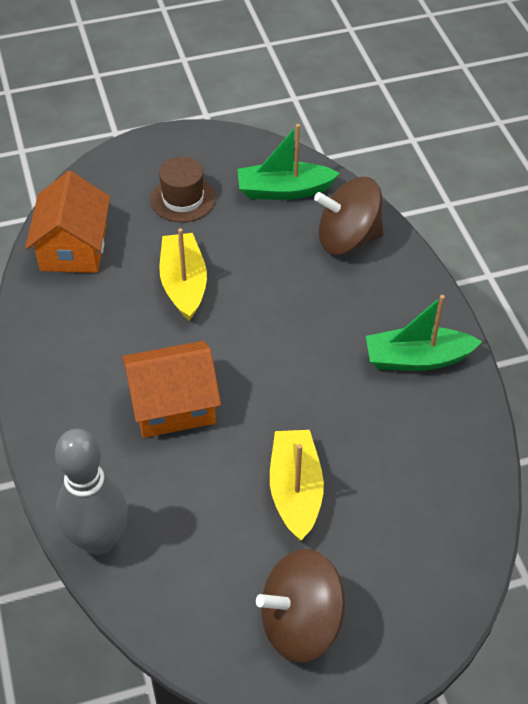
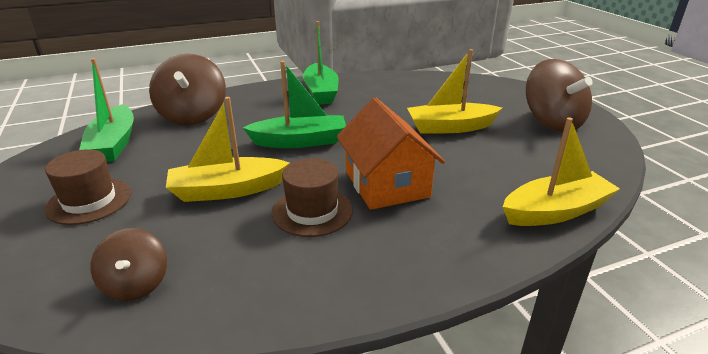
camera: 95 degrees left, 20 degrees down
orange house [25,171,110,273] -> brown spinning top [90,228,167,301]
grey bowling pin [55,429,128,555] -> yellow boat [503,117,620,226]
none -> green boat [243,61,346,148]
none -> brown hat [272,158,353,237]

